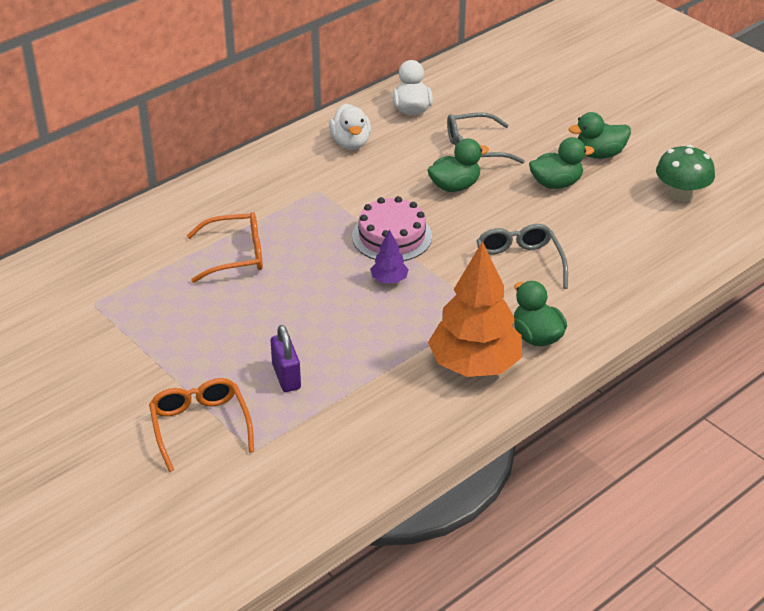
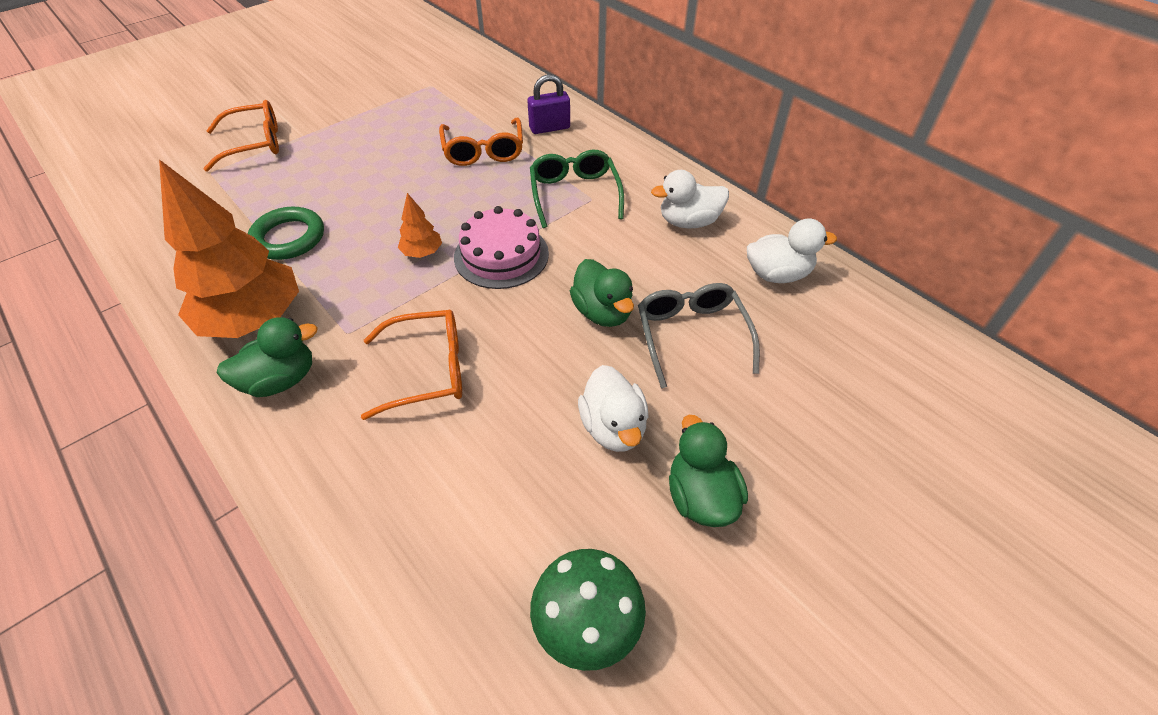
camera: 90 degrees right, 10 degrees up
purple padlock [271,325,301,392] -> purple padlock moved to [527,74,570,134]
purple tree [370,230,409,283] -> orange tree [398,193,442,258]
grey glasses [476,224,568,289] -> orange glasses [361,310,462,420]
green duck [529,137,594,189] -> white duck [578,365,649,452]
none -> green ring [248,207,324,260]
none -> green glasses [530,150,624,228]

